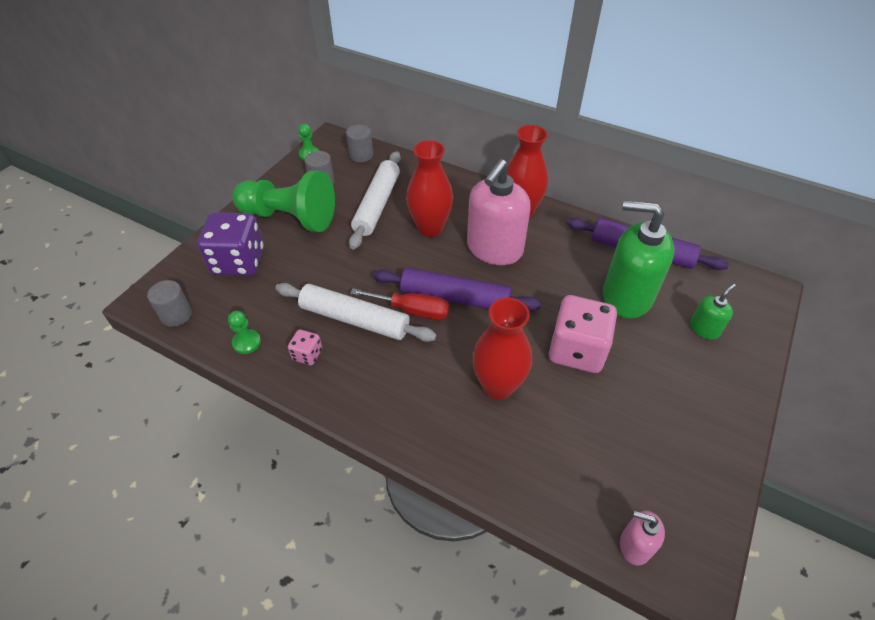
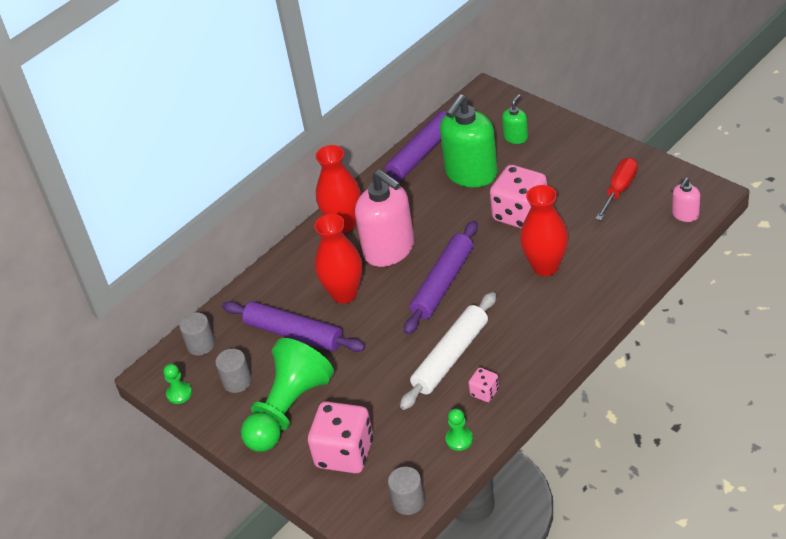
camera: 70 degrees left, 5 degrees down
purple dice [197,212,264,276] -> pink dice [308,402,373,473]
white rolling pin [349,151,401,249] -> purple rolling pin [222,301,365,352]
red screwdriver [350,288,449,320] -> red screwdriver moved to [595,157,638,220]
green soap dispenser [690,284,736,340] -> green soap dispenser turned 60 degrees clockwise [502,94,528,144]

